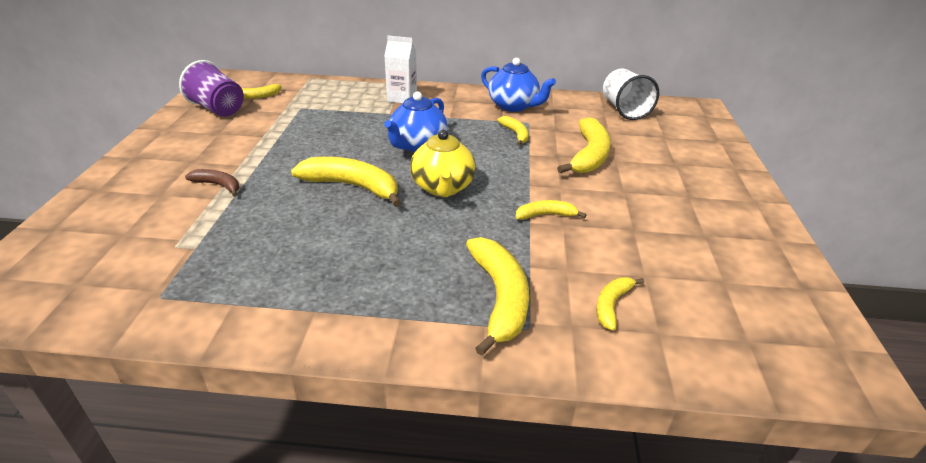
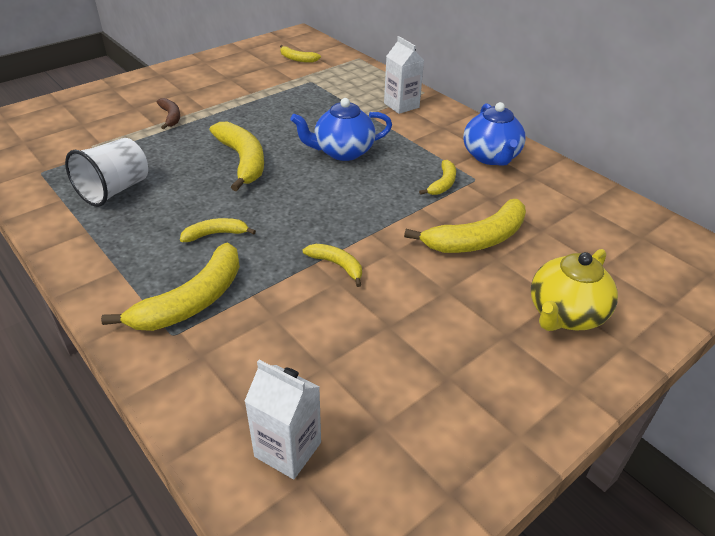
camera: 45 degrees right, 5 degrees up
purple cup [179,60,244,117] -> none
yellow teapot [410,130,476,197] -> yellow teapot moved to [531,249,618,331]
yellow banana [596,277,644,331] -> yellow banana moved to [180,218,256,242]
white cup [603,69,659,120] -> white cup moved to [65,138,148,207]
none -> white carton [244,360,321,479]

